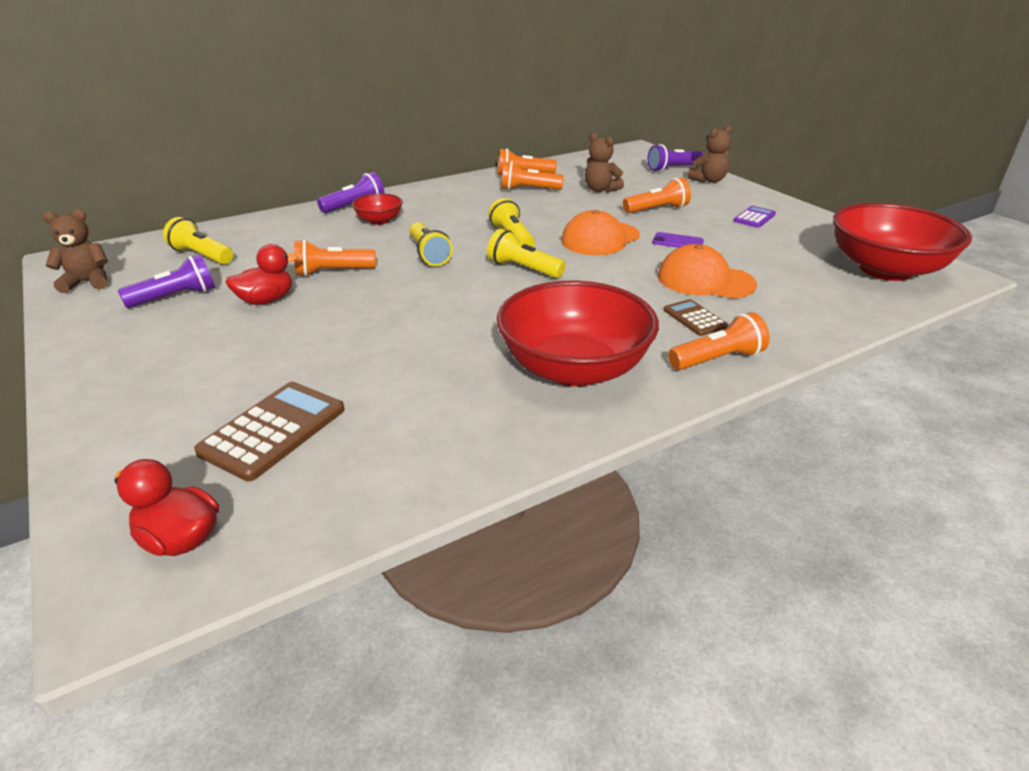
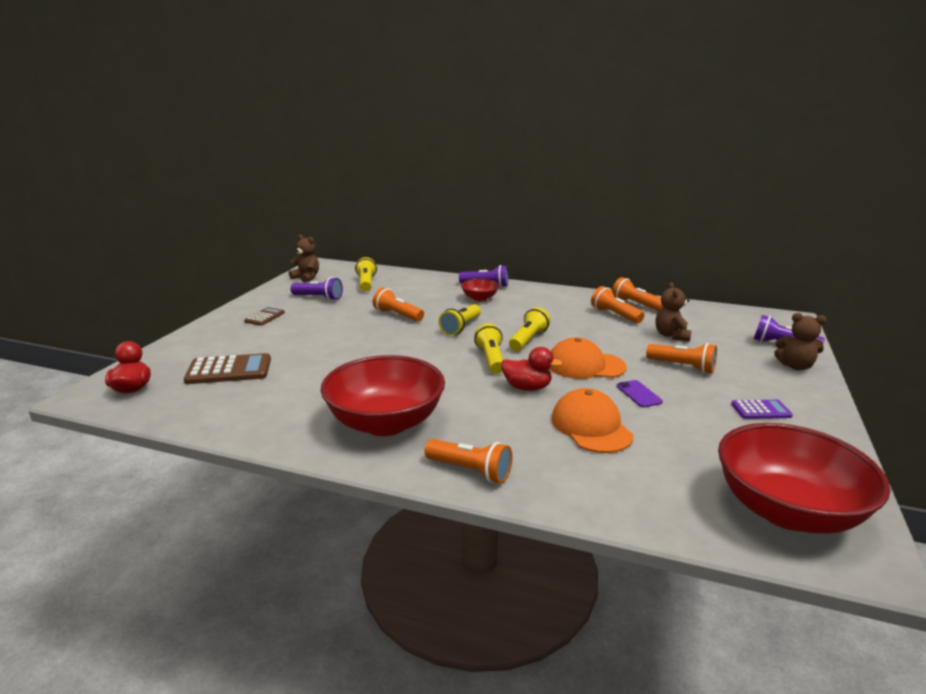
camera: 50 degrees right, 10 degrees down
red duck [226,244,299,305] -> red duck moved to [501,347,562,391]
brown calculator [664,299,728,336] -> brown calculator moved to [244,307,285,326]

